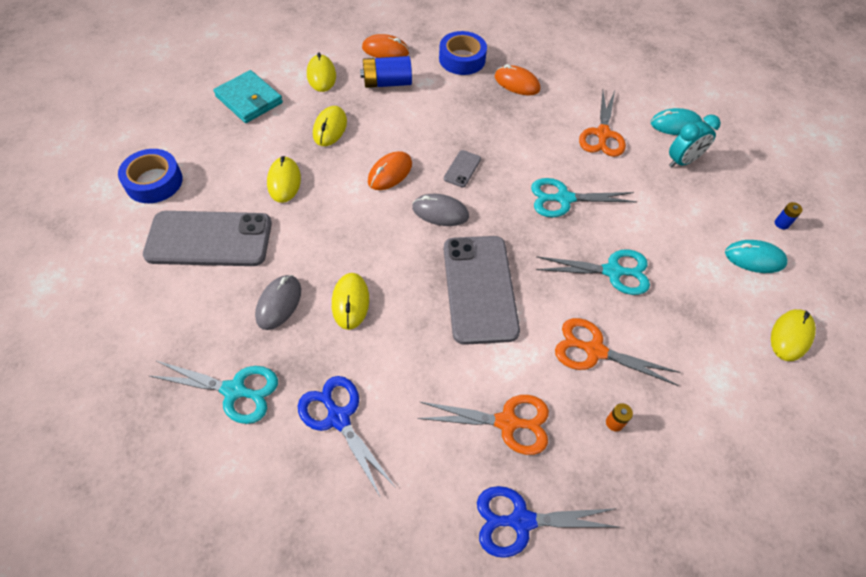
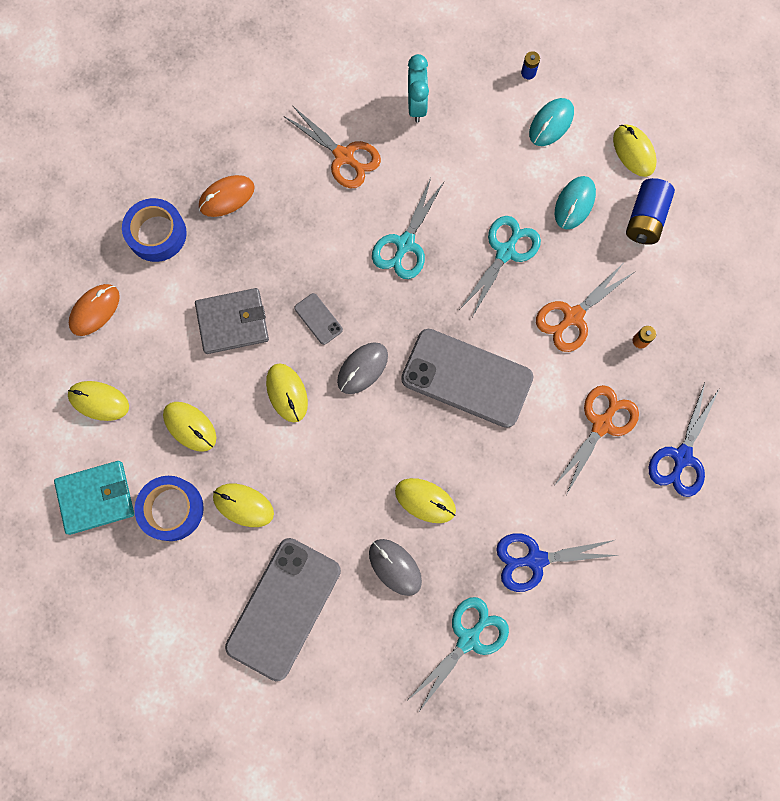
camera: 60 degrees left, 20 degrees up
blue tape [118,149,183,203] -> blue tape moved to [135,476,204,541]
blue battery [360,56,412,88] -> blue battery moved to [626,178,675,245]
orange mouse [368,151,412,190] -> yellow mouse [266,363,308,422]
turquoise mouse [651,108,703,135] -> turquoise mouse moved to [555,176,596,229]
none -> grey wallet [195,288,269,354]

